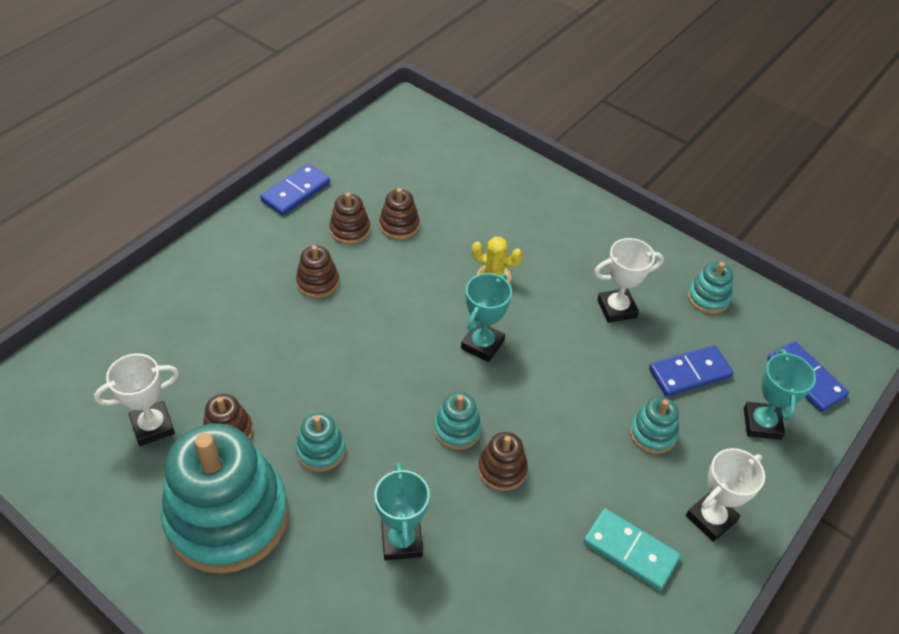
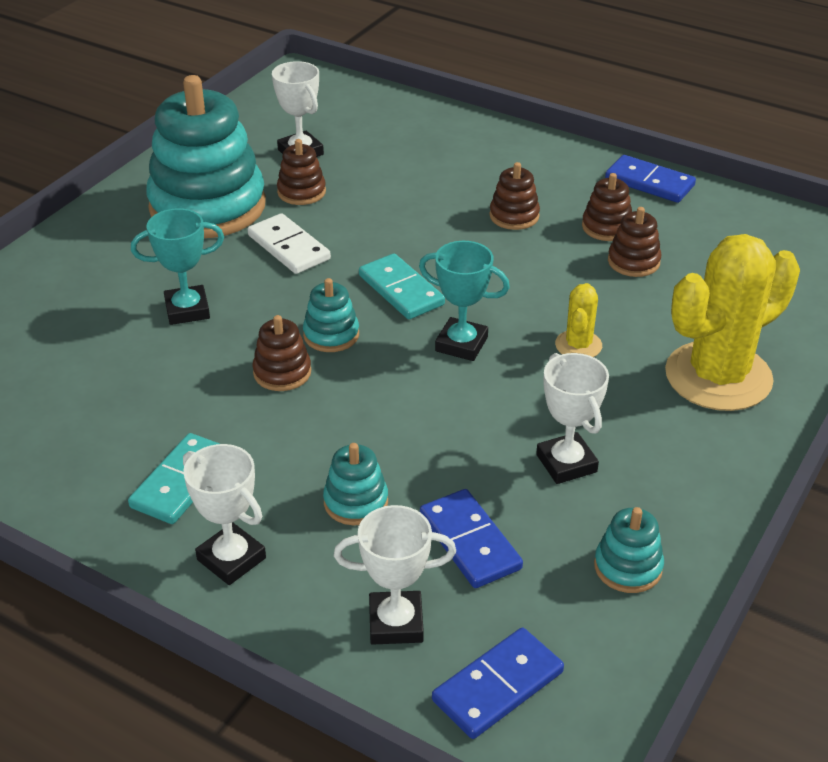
camera: 85 degrees right, 10 degrees down
turquoise stacking toy [296,413,345,472] -> white domino [247,213,331,274]
turquoise trophy [744,349,816,440] -> white trophy [334,505,456,645]
none -> turquoise domino [359,253,445,319]
none -> yellow cactus [665,234,800,411]

